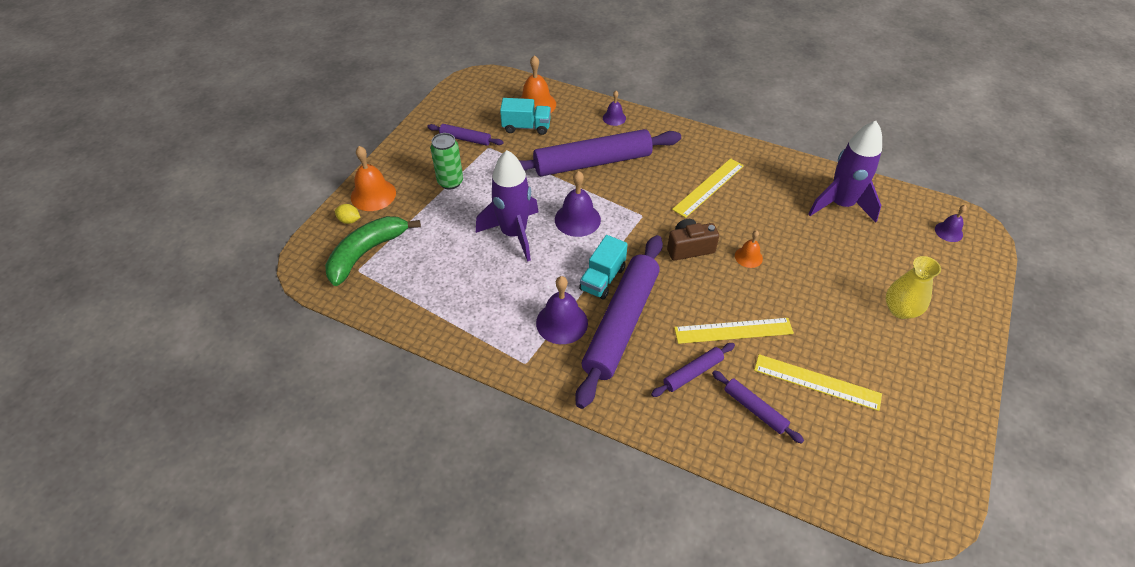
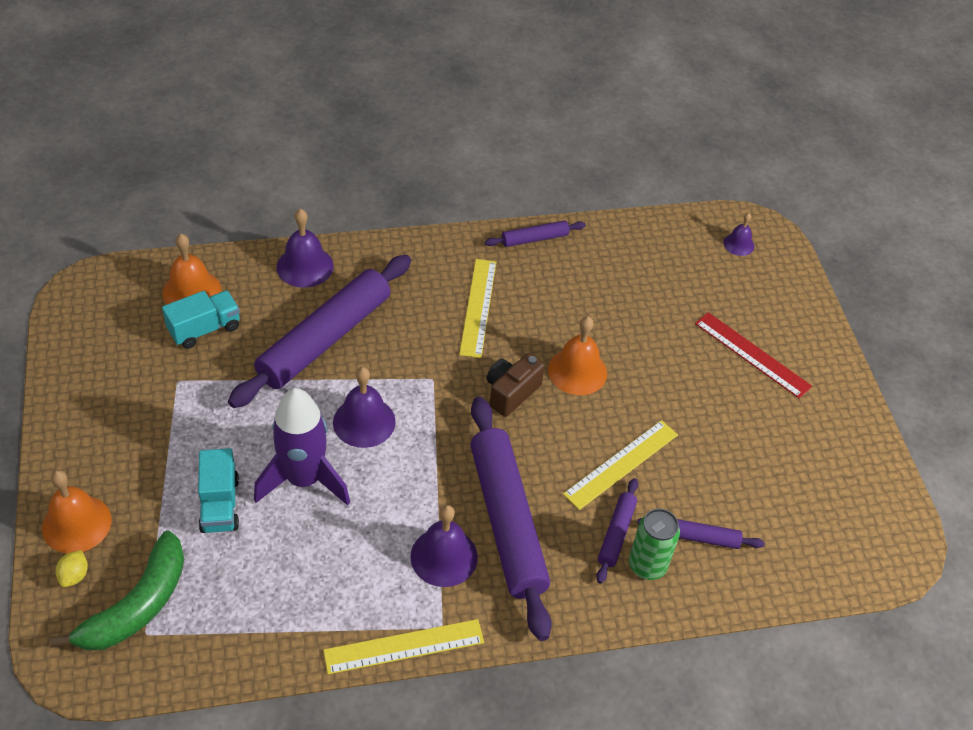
camera: 40 degrees left, 0 degrees up
green banana [325,216,421,286] -> green banana turned 150 degrees counterclockwise [50,531,185,651]
yellow lemon [335,204,360,224] -> yellow lemon turned 60 degrees counterclockwise [56,550,88,587]
purple rolling pin [427,124,503,146] -> purple rolling pin moved to [485,220,586,247]
green can [431,133,463,190] -> green can moved to [629,509,680,580]
turquoise truck [579,235,628,299] -> turquoise truck moved to [198,448,239,533]
purple bell [603,91,626,126] -> purple bell [277,209,334,288], size x1.74
orange bell [735,230,763,268] -> orange bell [548,316,607,395], size x1.74
yellow ruler [754,354,882,411] -> yellow ruler moved to [323,619,484,674]
purple rocket [808,121,882,223] -> none
yellow vase [886,256,941,319] -> red ruler [695,312,812,399]

